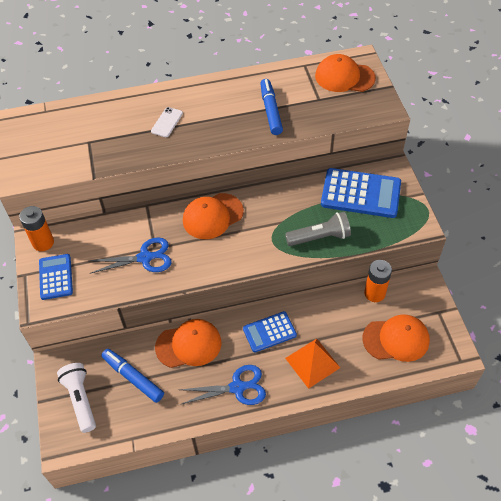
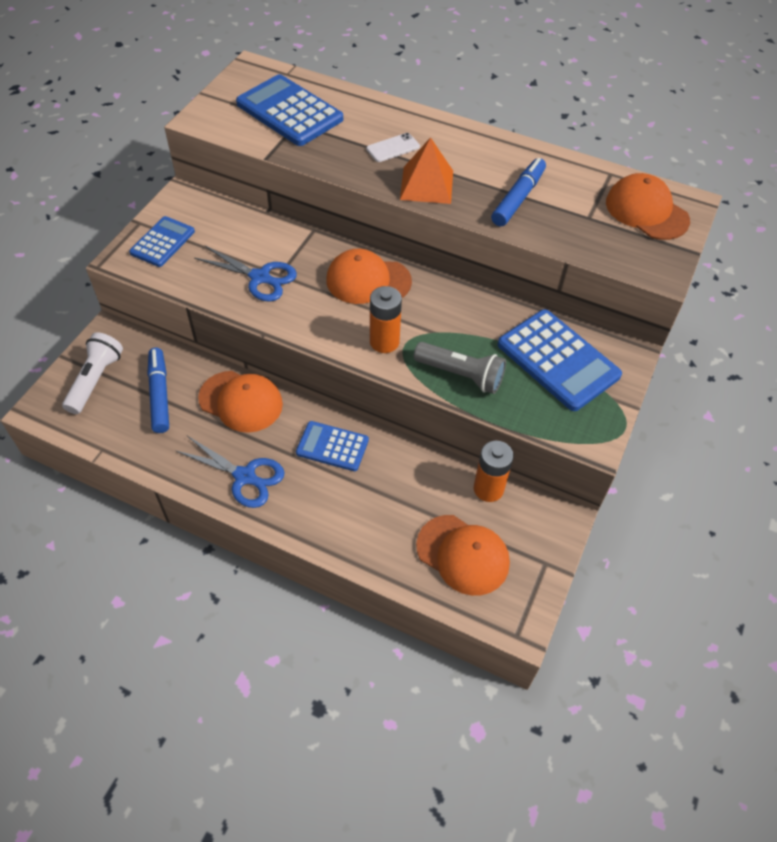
camera: 35 degrees right, 0 degrees up
orange battery [19,206,54,251] -> orange battery moved to [370,286,402,353]
orange pyramid [285,339,340,389] -> orange pyramid moved to [400,137,453,204]
none -> blue calculator [236,74,343,146]

